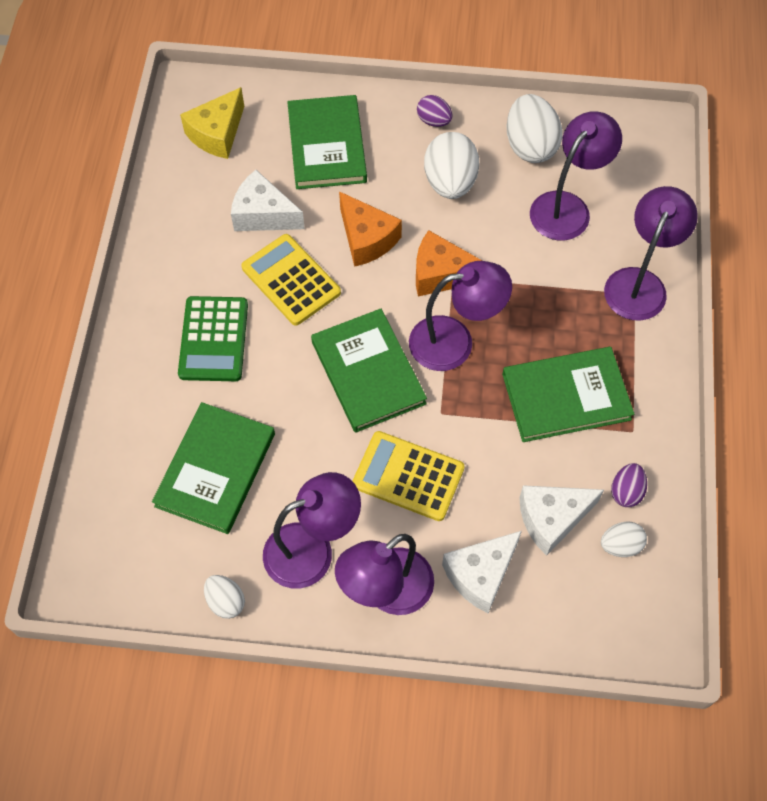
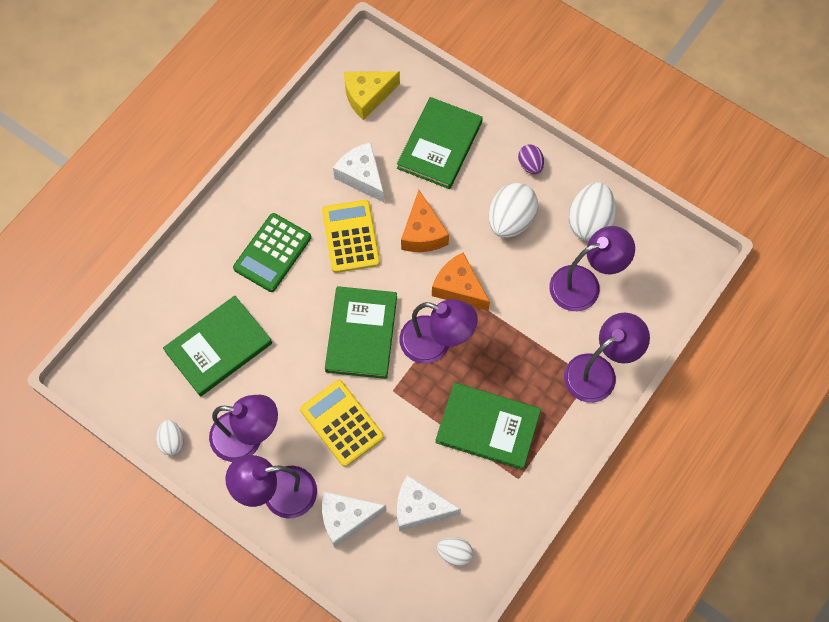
camera: 30 degrees right, 5 degrees up
purple egg [611,463,647,507] -> none

